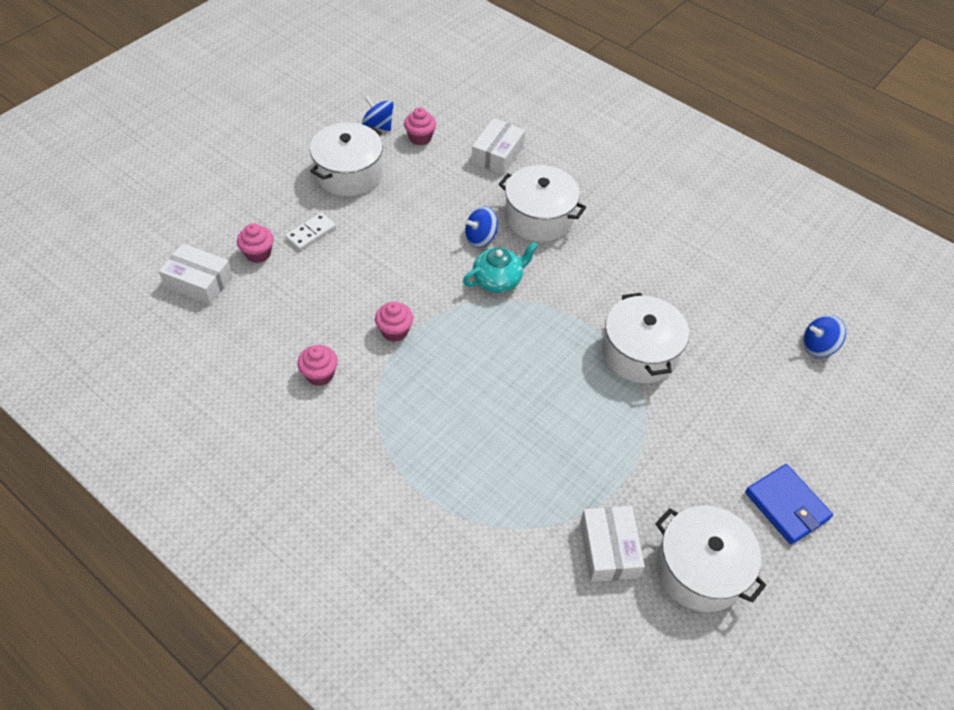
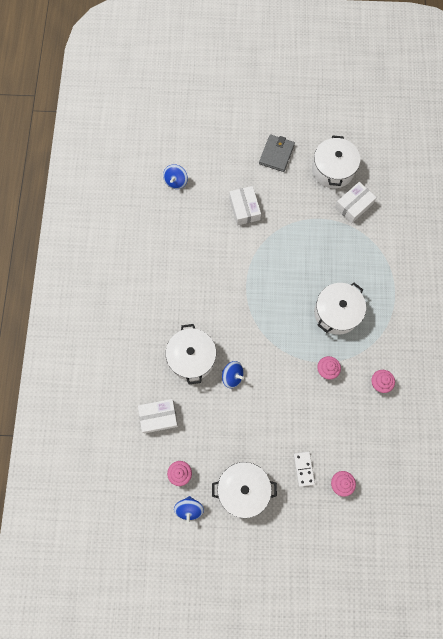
camera: 125 degrees left, 20 degrees up
white box [159,243,233,304] -> white box moved to [229,186,261,225]
white domino [285,213,336,251] -> white domino turned 75 degrees clockwise [294,452,315,487]
turquoise teapot [463,242,538,293] -> none
white pot [602,293,689,383] -> white pot moved to [314,283,366,335]
blue wallet [745,464,833,545] -> grey wallet [259,134,295,172]
blue spinning top [803,315,846,357] -> blue spinning top turned 60 degrees clockwise [163,164,188,189]

